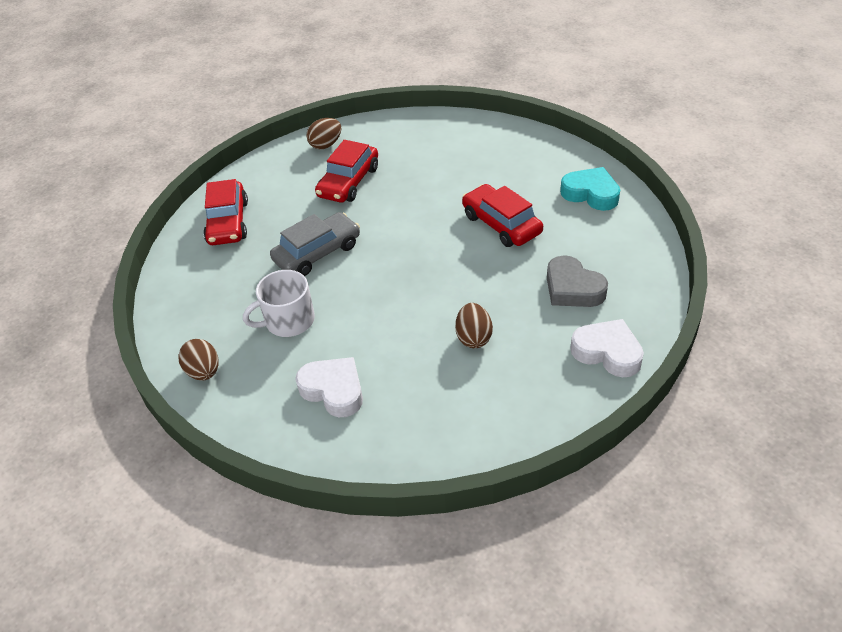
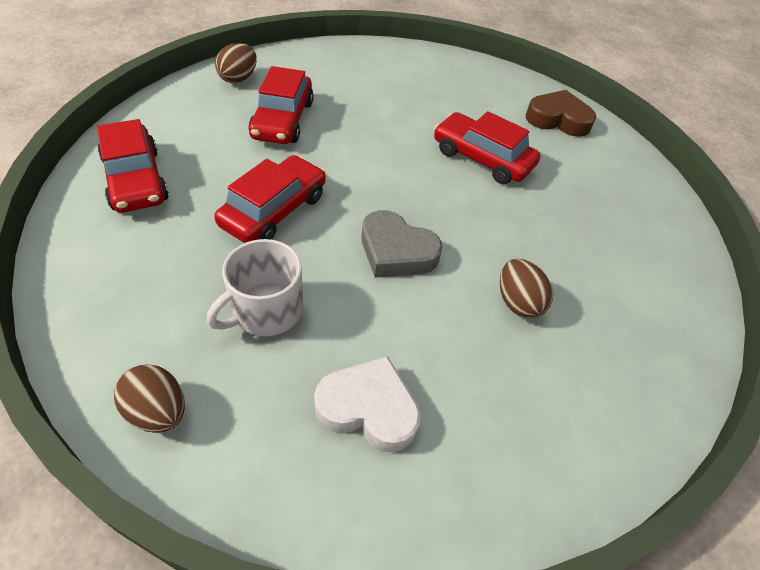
camera: 25 degrees left, 5 degrees up
grey car [270,212,360,276] -> red car [214,155,326,243]
grey heart [547,255,608,307] -> grey heart moved to [362,210,442,277]
turquoise heart [560,167,620,211] -> brown heart [526,90,596,137]
white heart [570,319,644,377] -> none

